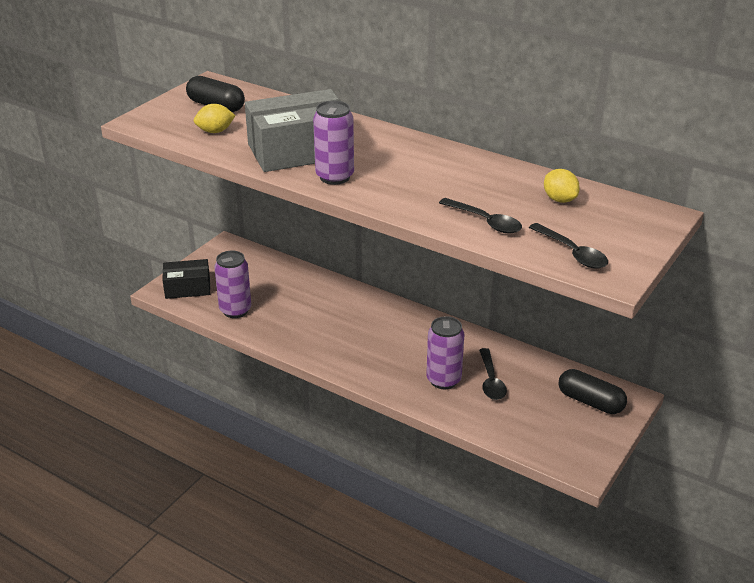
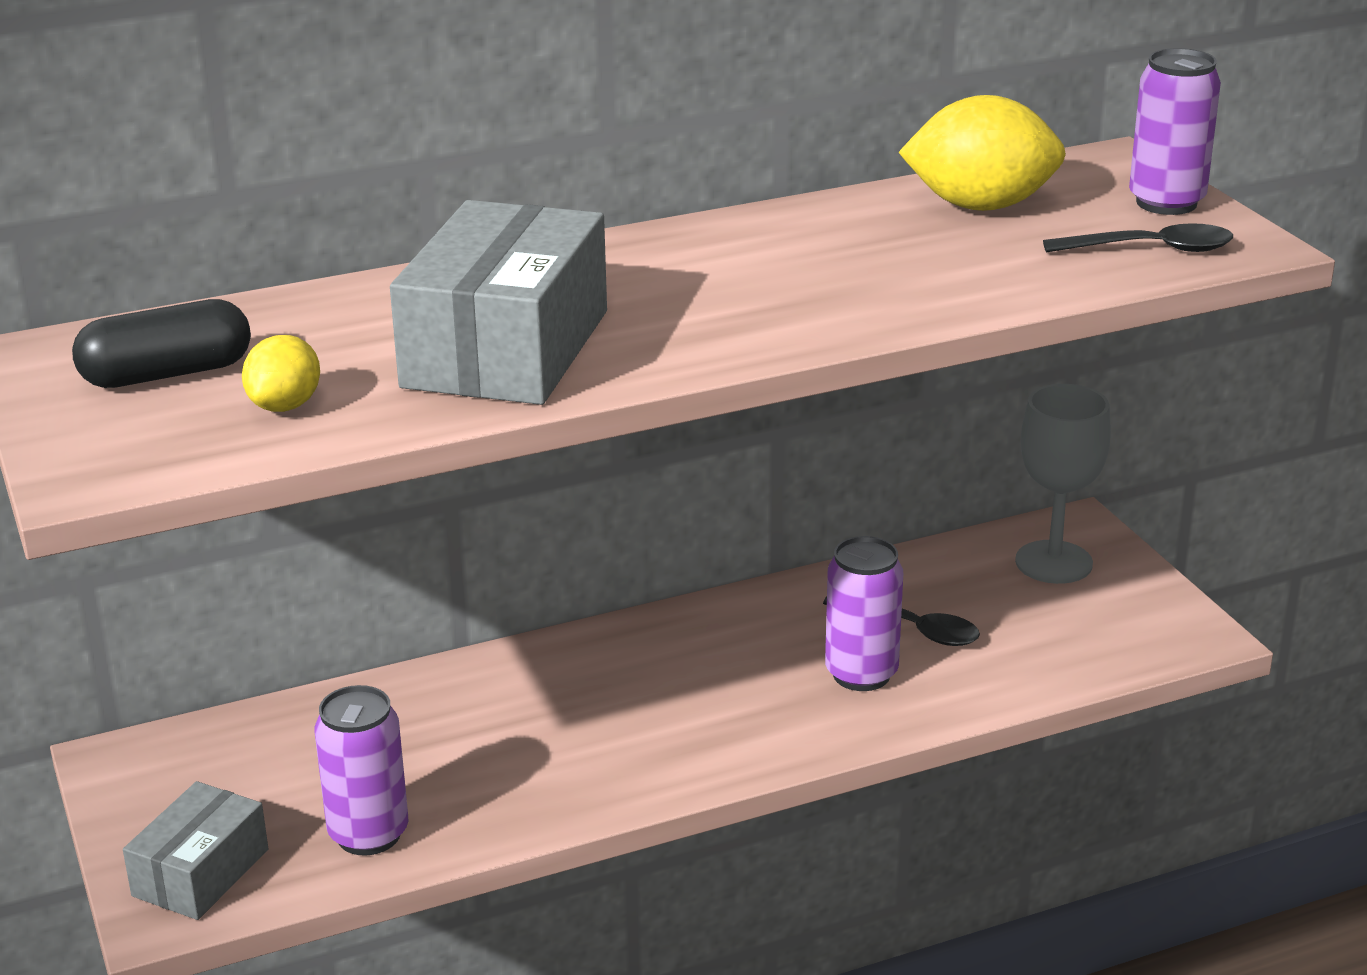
camera: 55 degrees left, 5 degrees down
black box [162,259,210,299] -> grey box [123,781,269,920]
purple can [313,101,354,185] -> purple can moved to [1129,48,1221,215]
black spoon [439,198,522,233] -> none
yellow lemon [544,169,580,203] -> yellow lemon [898,95,1066,211], size x1.82
black capsule [559,369,627,414] -> grey goblet [1015,384,1111,584]

